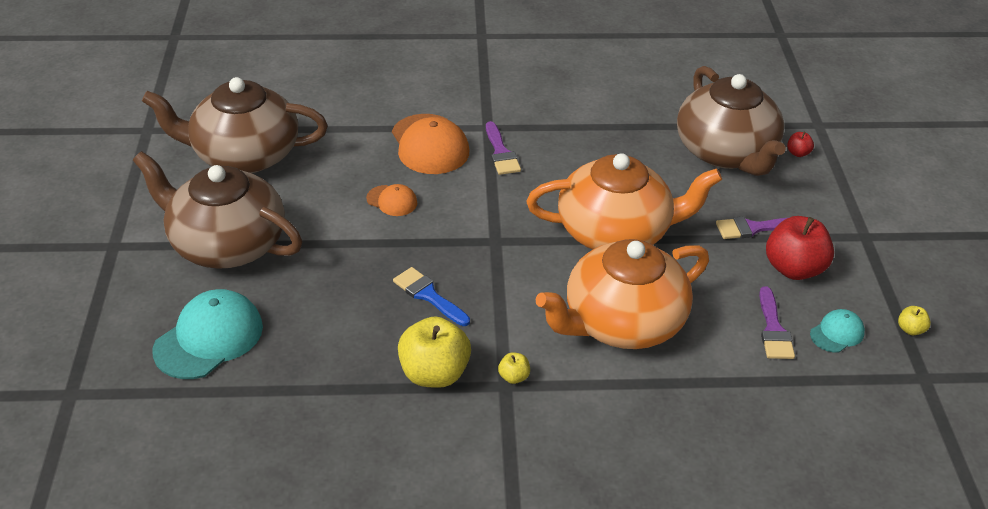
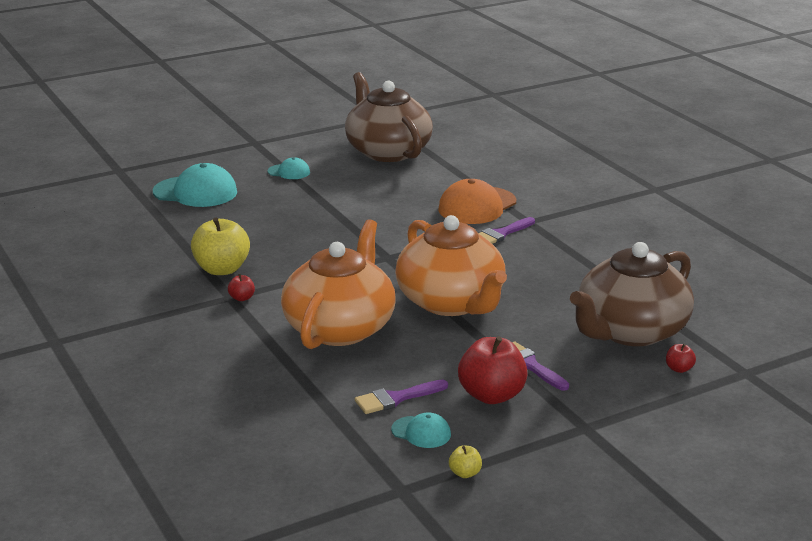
camera: 65 degrees right, 15 degrees down
brown teapot [133,151,302,269] -> turquoise cap [267,157,310,179]
orange cap [366,184,417,216] -> none
blue brush [393,267,470,326] -> none
yellow apple [498,352,530,384] -> red apple [228,274,255,301]
orange teapot [535,239,709,349] -> orange teapot turned 75 degrees clockwise [281,219,395,349]

